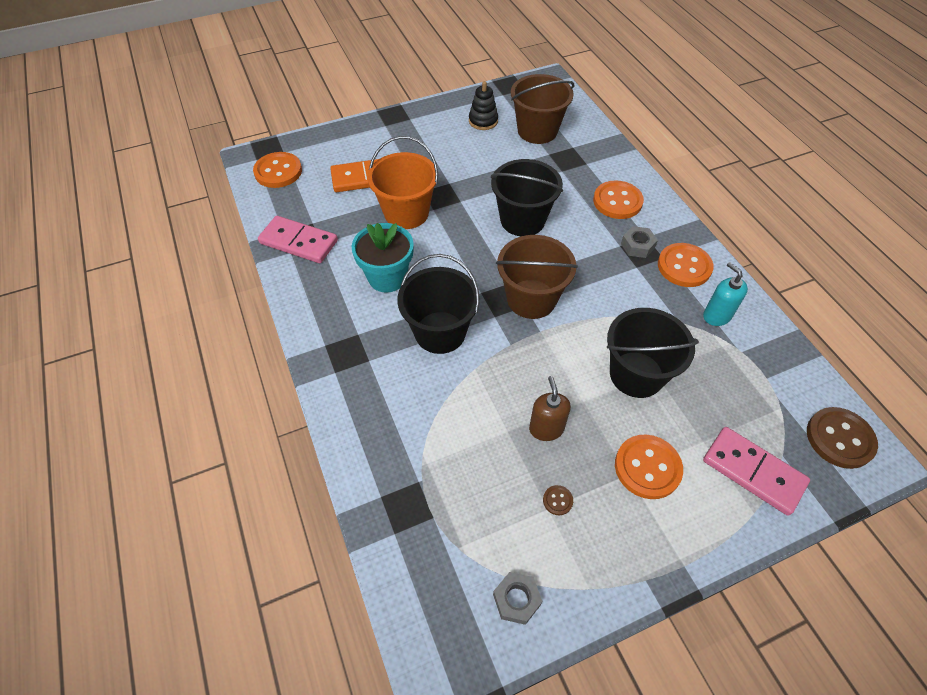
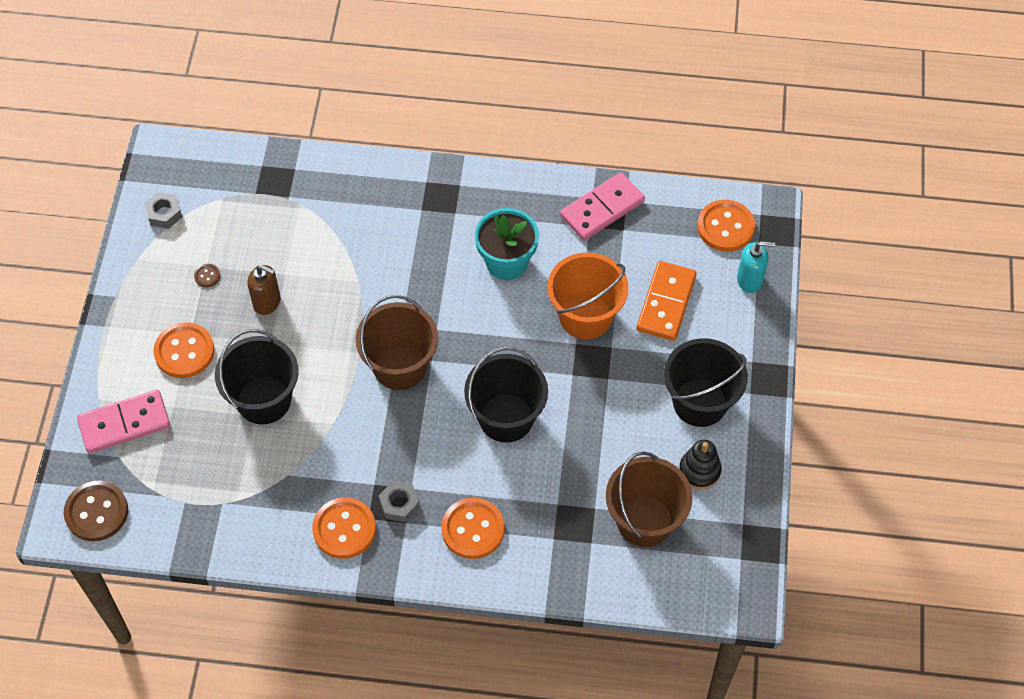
camera: 120 degrees right, 5 degrees up
black bucket [397,254,480,354] -> black bucket moved to [664,338,748,427]
turquoise soap dispenser [703,262,748,326] -> turquoise soap dispenser moved to [737,241,775,293]

